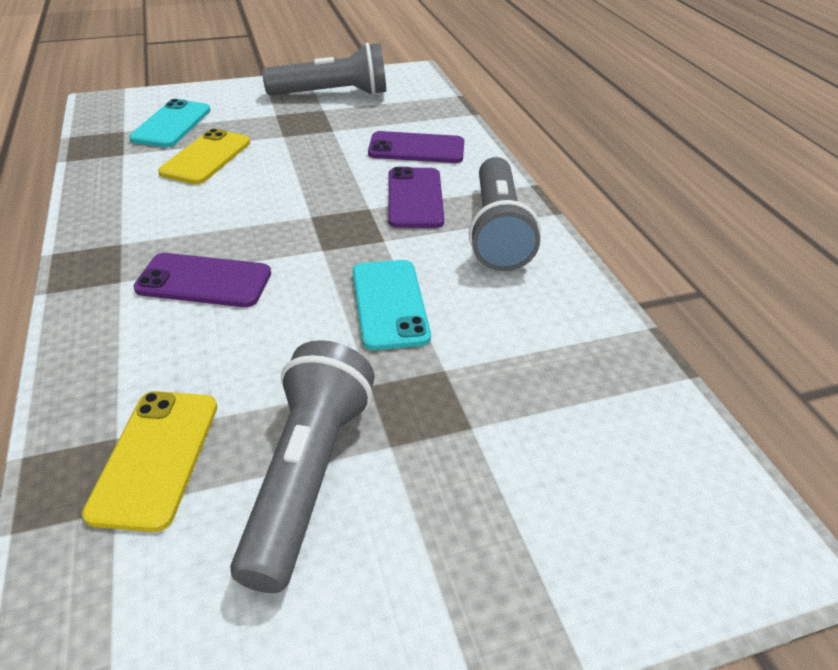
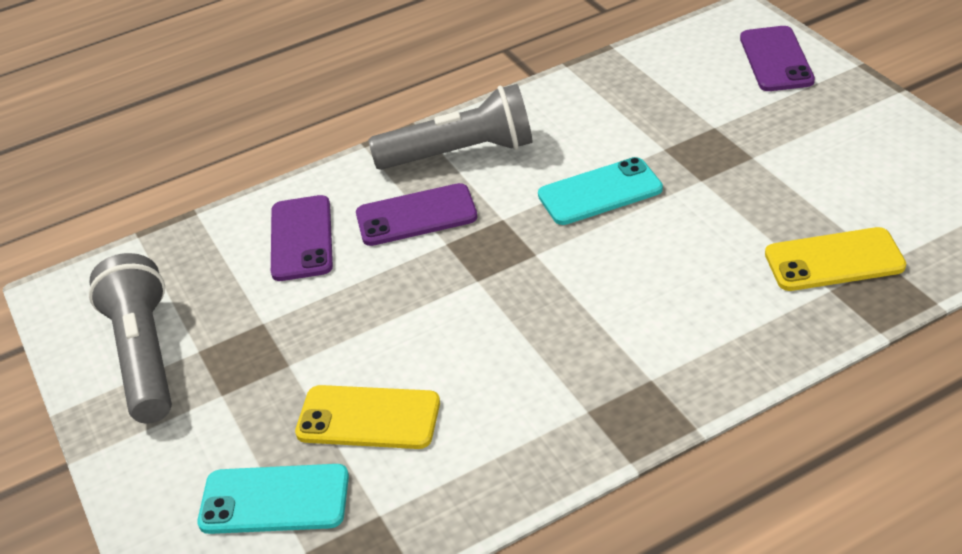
camera: 95 degrees left, 0 degrees up
purple phone [134,253,271,307] -> purple phone moved to [740,26,815,91]
grey flashlight [230,340,375,593] -> none

